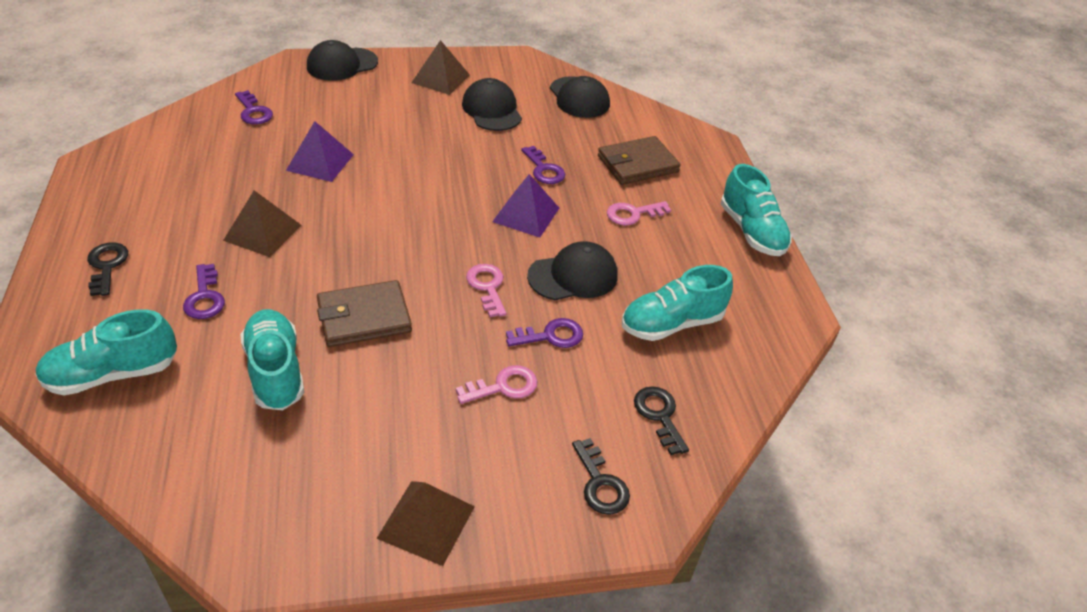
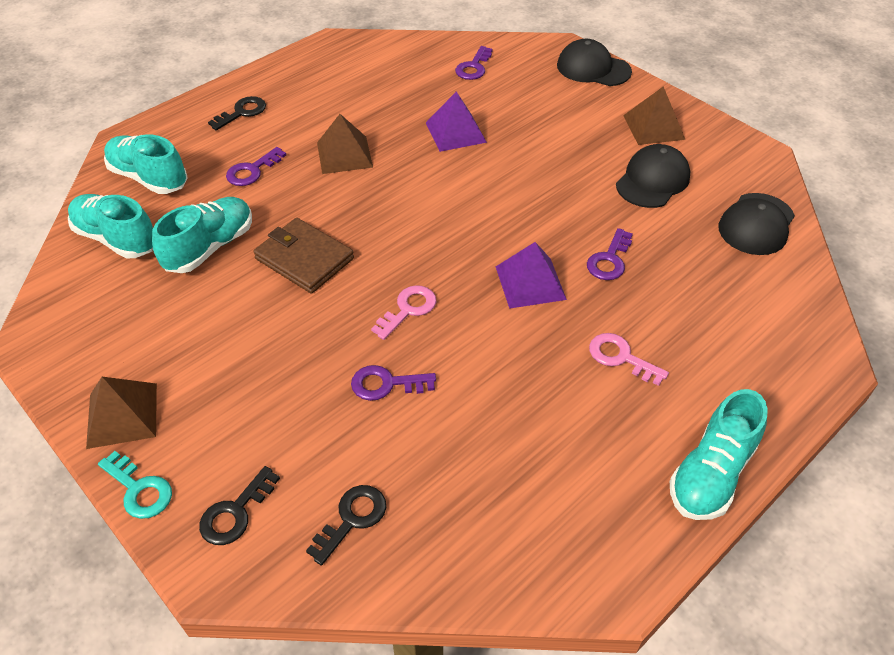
camera: 60 degrees right, 5 degrees up
pink key [456,365,537,404] -> none
purple key [506,318,583,348] -> purple key turned 135 degrees clockwise [351,365,436,401]
black cap [527,241,618,300] -> none
brown wallet [598,136,681,185] -> none
turquoise shoe [622,265,733,341] -> turquoise shoe moved to [68,194,153,258]
none -> turquoise key [98,451,172,519]

